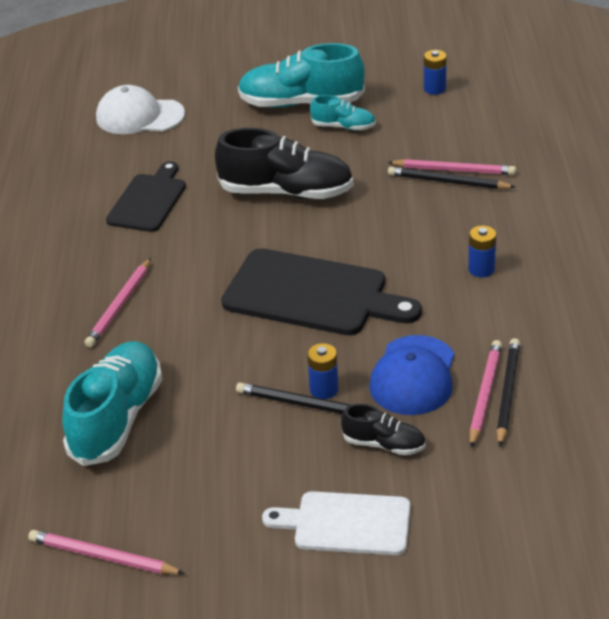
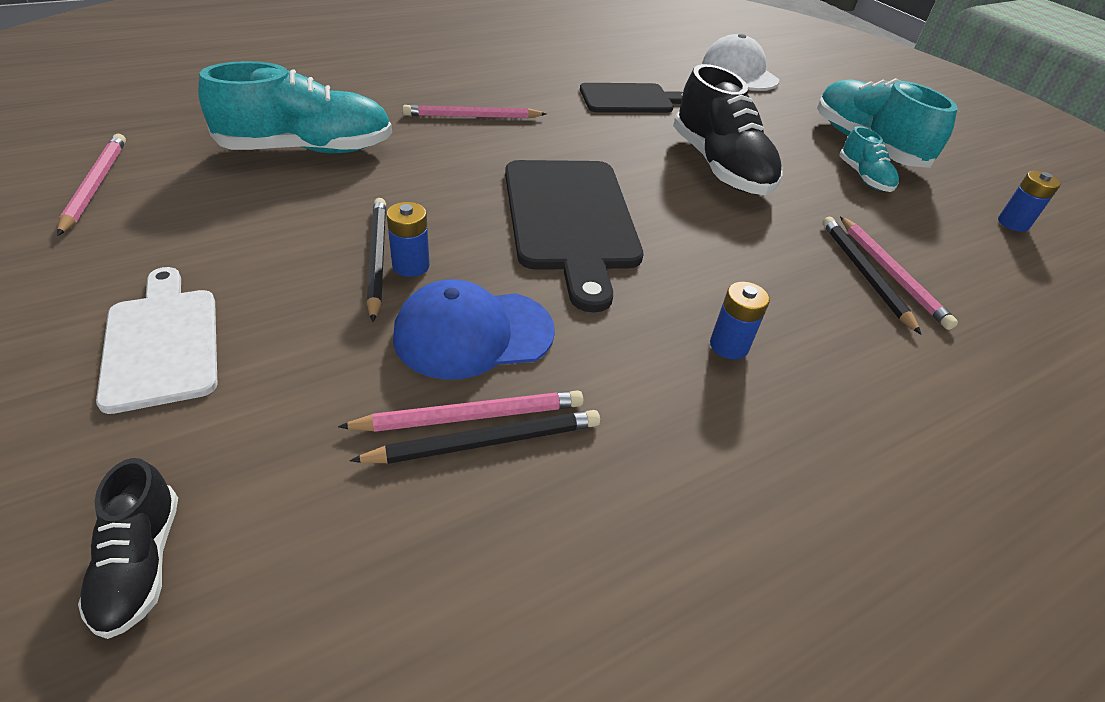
camera: 55 degrees right, 5 degrees up
black shoe [341,404,426,455] -> black shoe moved to [78,458,178,639]

